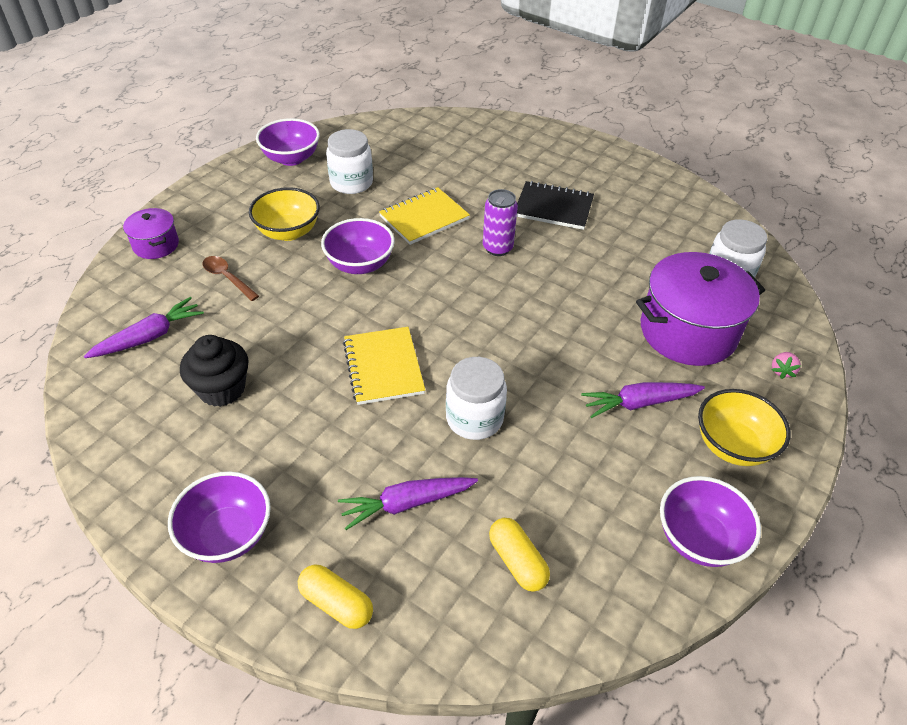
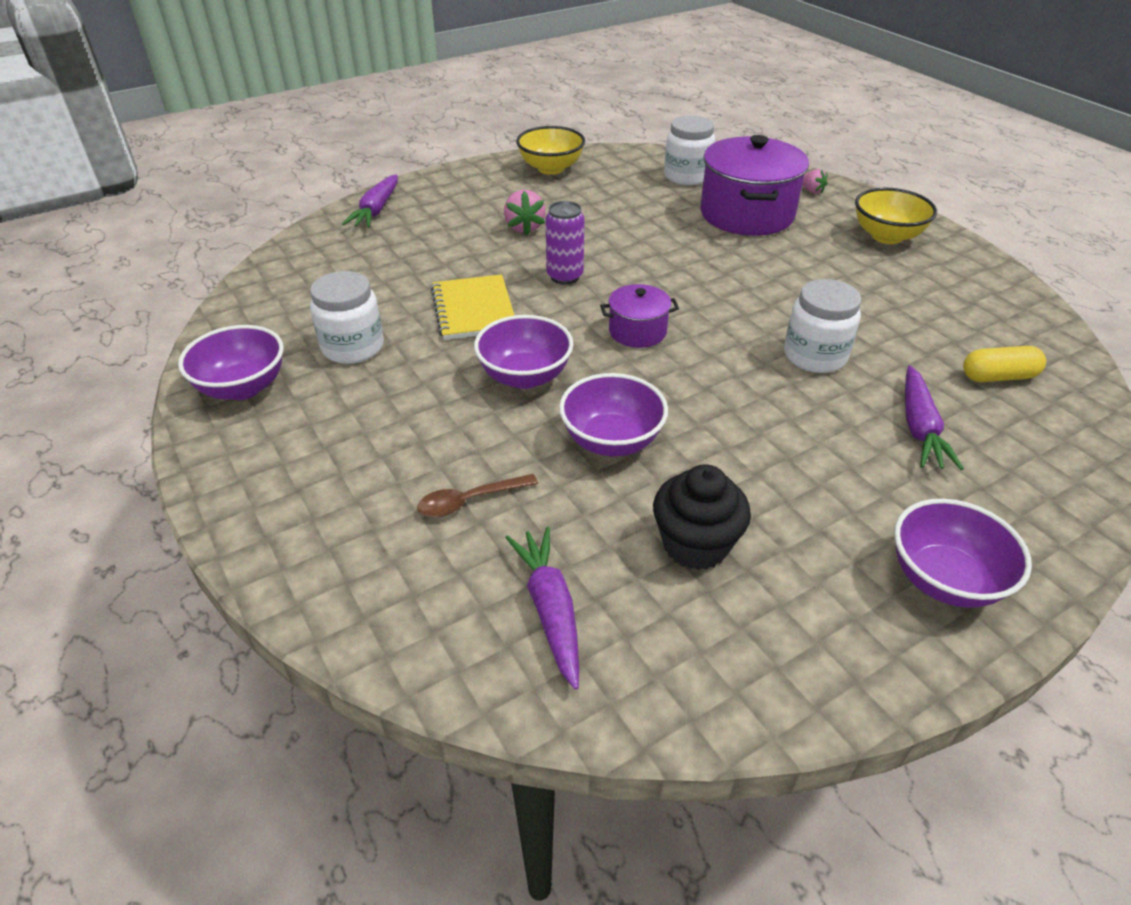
camera: 65 degrees left, 5 degrees down
purple pot [123,208,179,259] -> purple pot moved to [600,284,679,348]
yellow bowl [249,187,320,241] -> yellow bowl moved to [516,126,585,175]
yellow capsule [298,565,373,629] -> none
yellow notebook [343,327,425,405] -> none
black notebook [517,181,594,230] -> pink strawberry [504,190,546,235]
purple carrot [581,382,705,418] -> purple carrot moved to [342,175,398,228]
purple bowl [660,476,761,567] -> purple bowl moved to [559,373,668,456]

